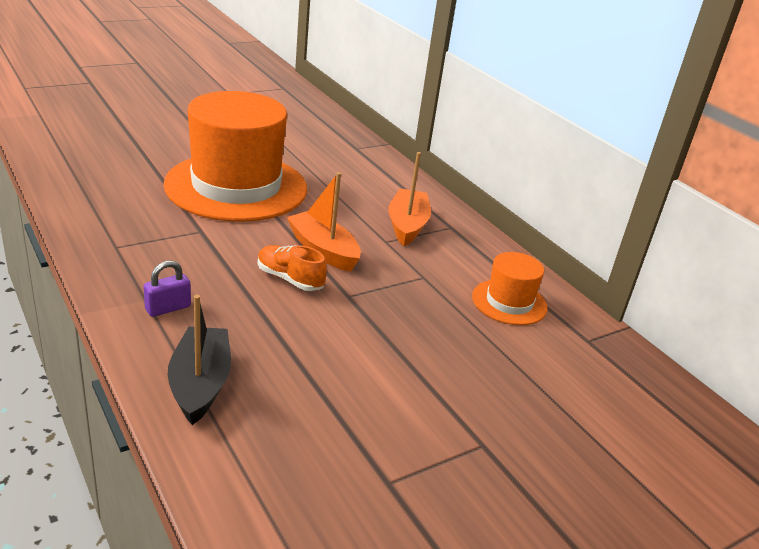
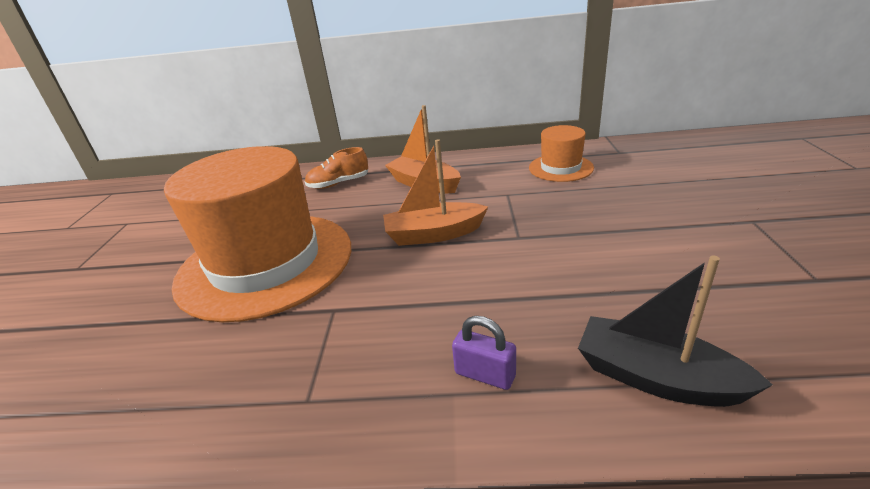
camera: 50 degrees left, 0 degrees up
purple padlock [144,261,191,317] -> purple padlock turned 60 degrees counterclockwise [452,316,516,390]
orange shoe [258,245,327,291] -> orange shoe moved to [305,147,368,189]

